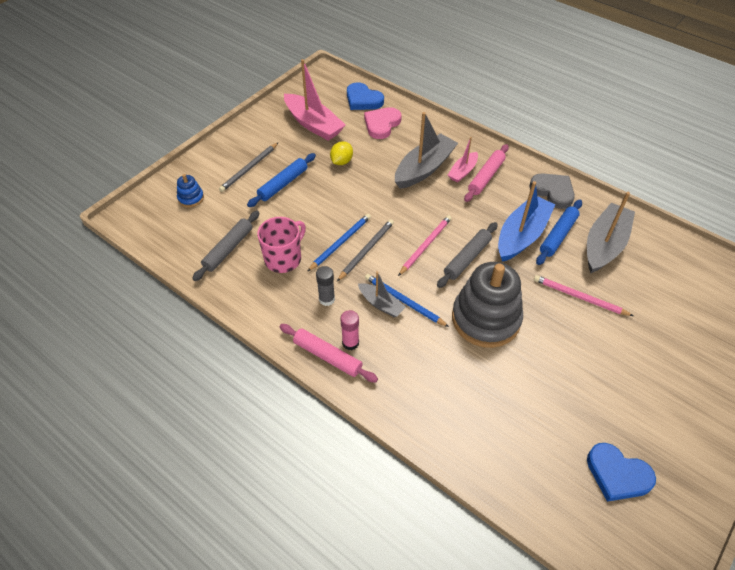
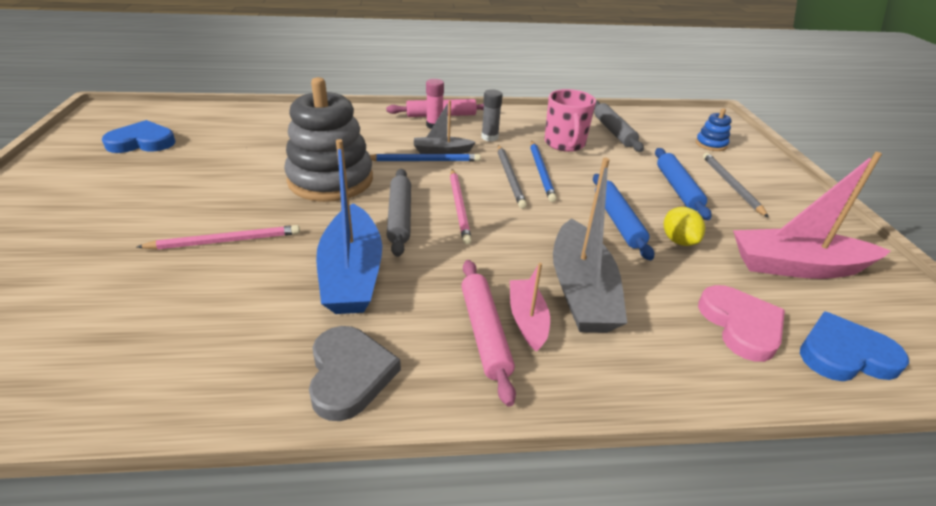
camera: 135 degrees right, 15 degrees down
grey heart [529,173,575,209] -> grey heart turned 105 degrees counterclockwise [309,326,401,421]
blue rolling pin [536,200,582,265] -> blue rolling pin moved to [593,174,654,261]
grey boat [587,192,635,273] -> none

